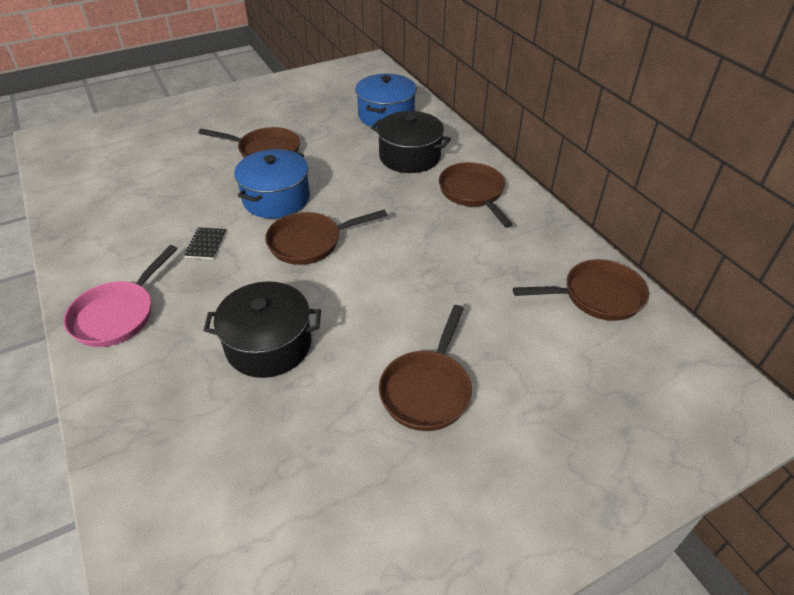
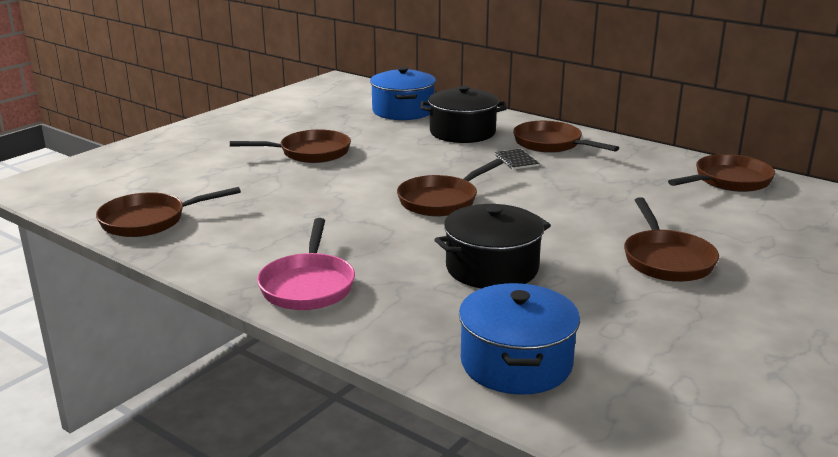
camera: 25 degrees left, 20 degrees down
black notebook [184,227,226,259] -> black notebook moved to [495,149,540,170]
blue pot [234,149,310,218] -> blue pot moved to [459,283,580,395]
none -> brown pan [96,187,241,237]

